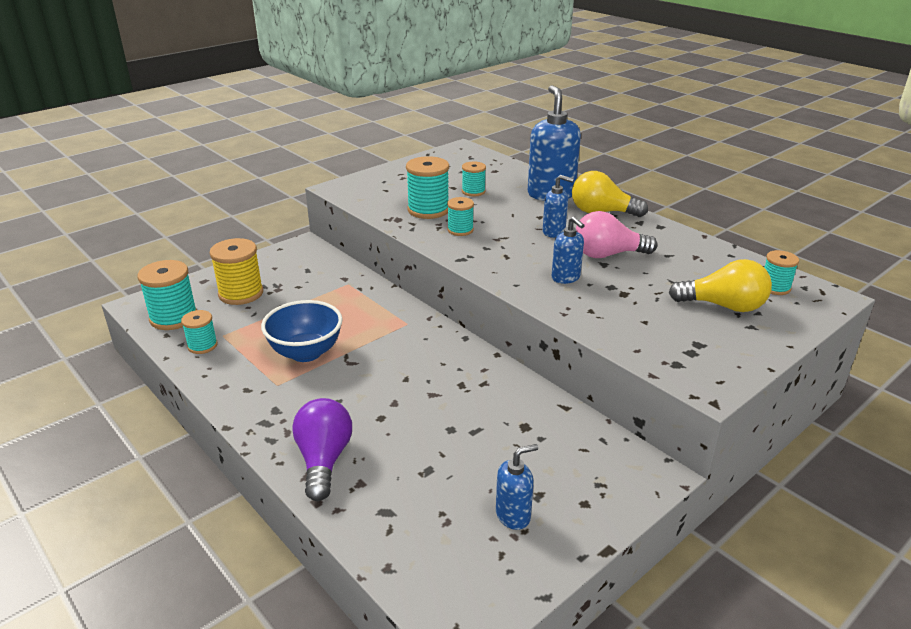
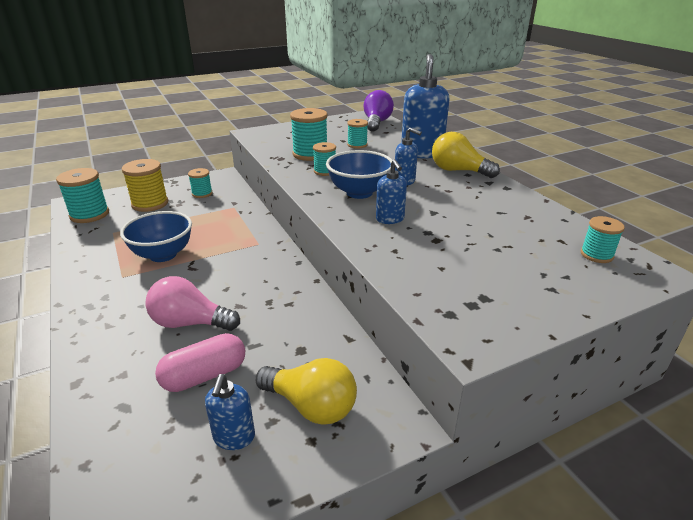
camera: 15 degrees right, 0 degrees up
turquoise spool [181,310,218,354] -> turquoise spool moved to [188,168,213,198]
purple light bulb [292,398,352,501] -> purple light bulb moved to [364,90,394,132]
blue soap dispenser [496,444,538,530] -> blue soap dispenser turned 105 degrees clockwise [205,374,255,450]
pink light bulb [576,211,657,258] -> pink light bulb moved to [145,276,240,331]
yellow light bulb [669,259,772,312] -> yellow light bulb moved to [256,358,357,425]
none -> pink capsule [155,333,245,392]
none -> blue bowl [326,150,393,199]

